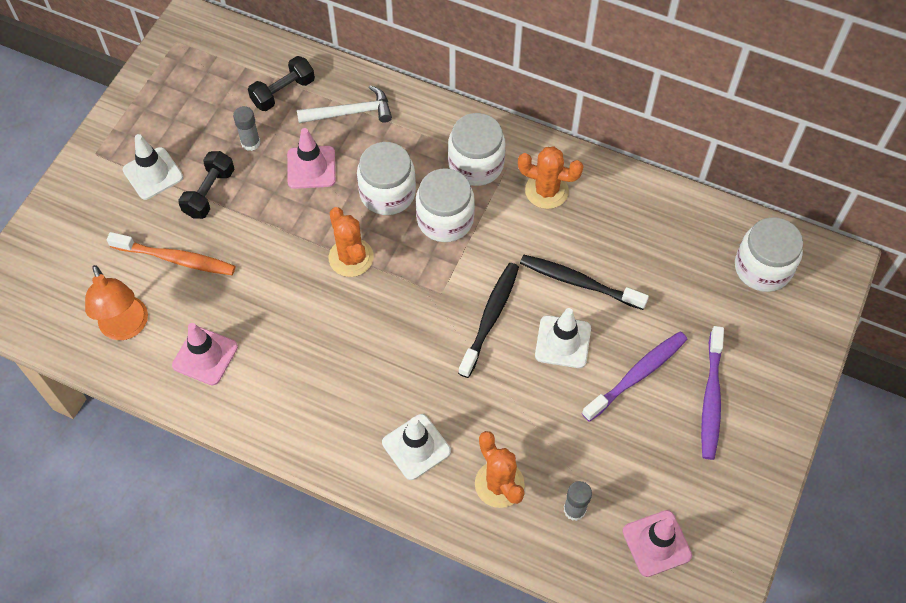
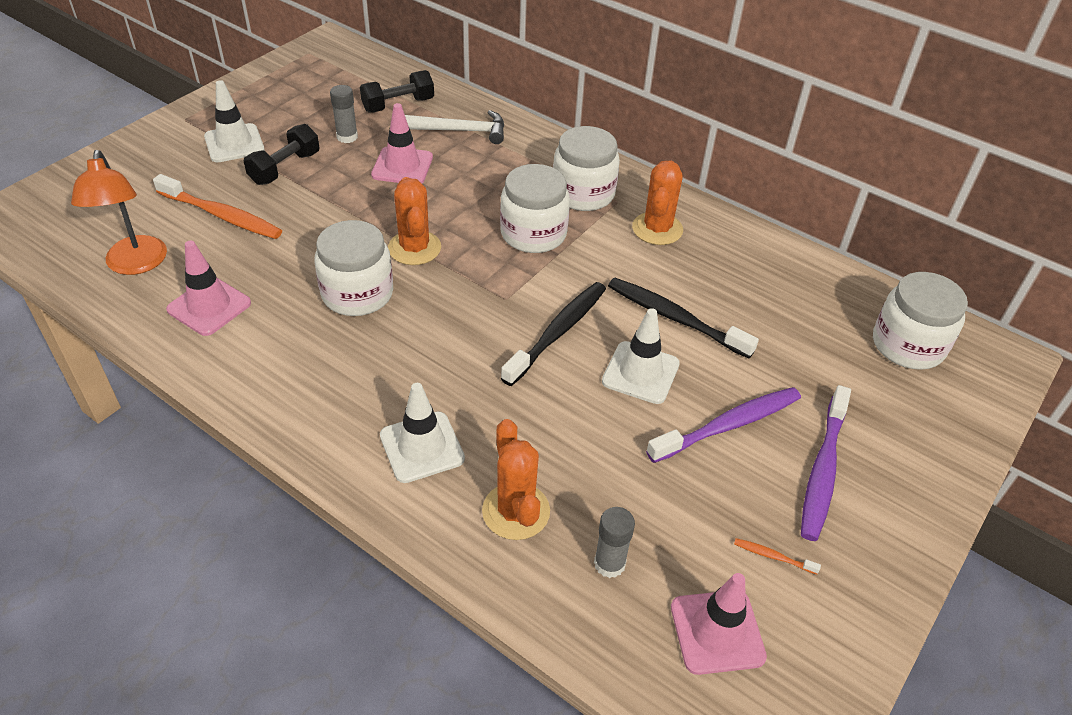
camera: 10 degrees right, 15 degrees down
white jar [357,142,416,215] -> white jar moved to [315,220,393,316]
orange cactus [518,146,583,209] -> orange cactus turned 75 degrees clockwise [632,160,683,245]
none -> orange toothbrush [734,538,821,574]

